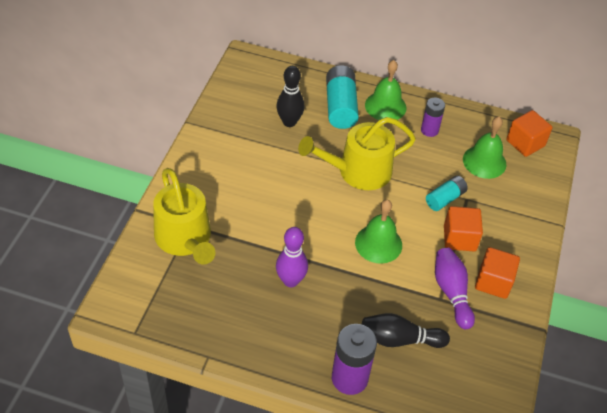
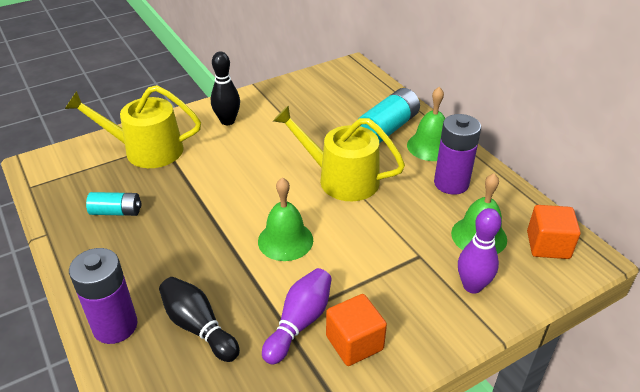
camera: 45 degrees right, 10 degrees down
yellow watering can [153,168,215,265] -> yellow watering can turned 75 degrees clockwise [65,85,201,168]
black bowling pin [276,66,305,127] -> black bowling pin moved to [211,52,240,125]
purple bowling pin [276,227,308,287] -> purple bowling pin moved to [458,208,501,294]
purple battery [421,97,445,137] -> purple battery [434,114,481,195], size x1.63
turquoise battery [426,176,468,211] -> turquoise battery moved to [86,192,142,216]
orange cube [444,206,483,251] -> none

